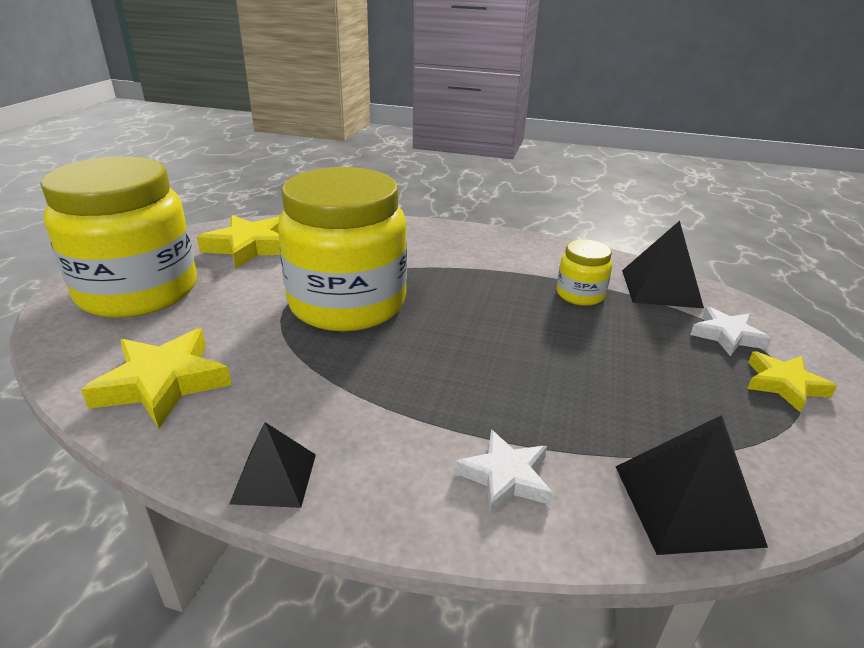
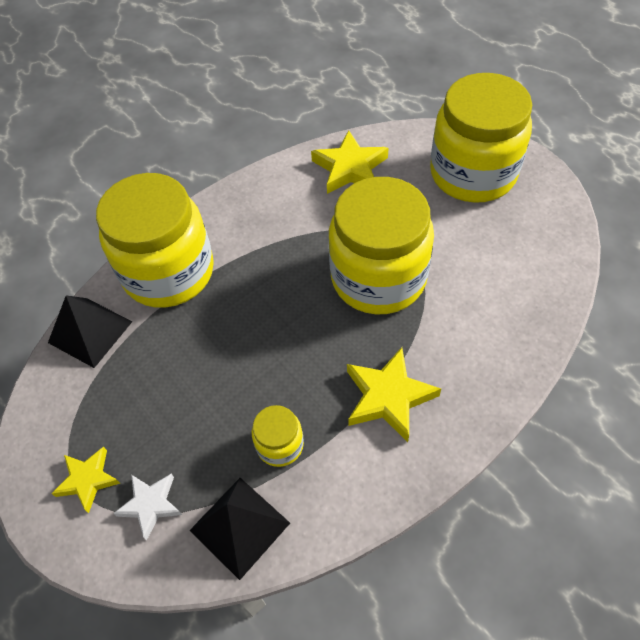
camera: 130 degrees right, 25 degrees up
yellow star [197,215,280,269] -> yellow star moved to [347,347,441,442]
black pyramid [229,422,316,508] -> none
white star [455,430,553,515] -> yellow jar [96,173,214,308]

